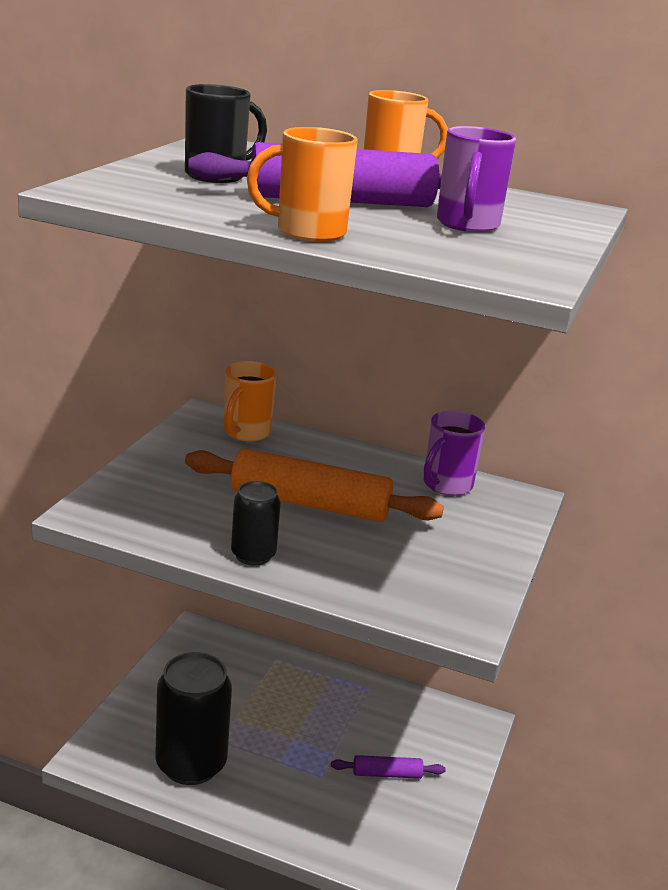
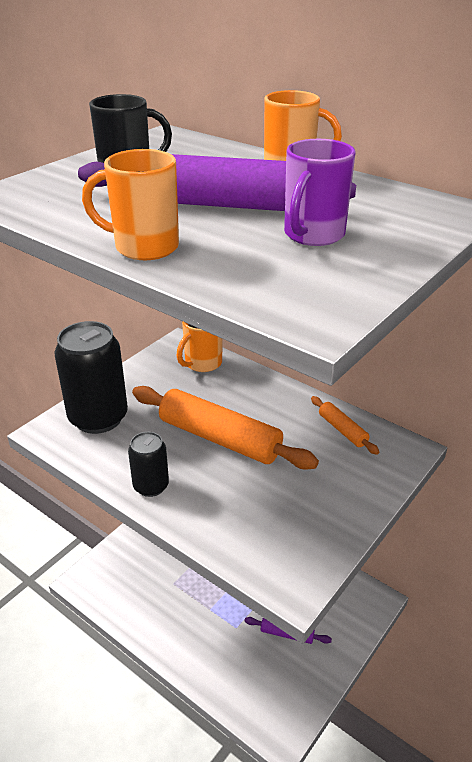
camera: 20 degrees right, 10 degrees up
black can [155,652,232,785] -> black can moved to [54,321,128,434]
purple mug [424,410,485,496] -> orange rolling pin [311,396,379,455]

